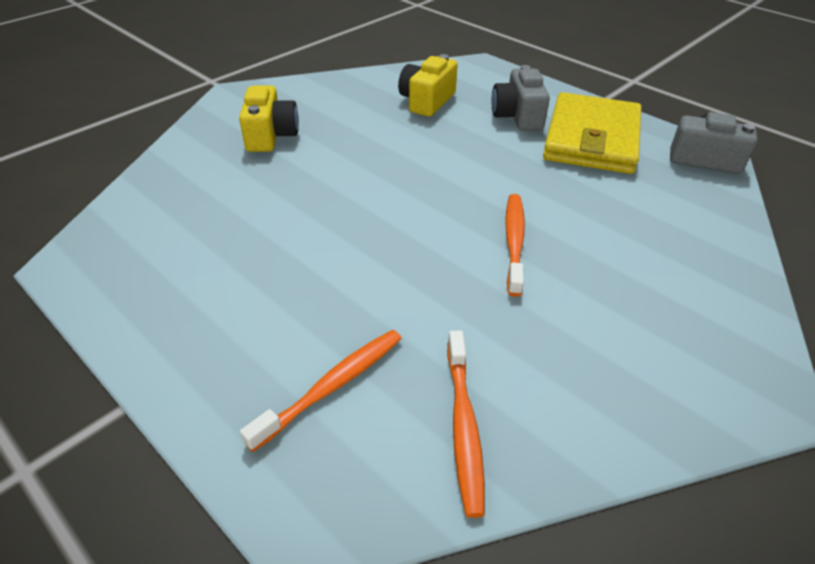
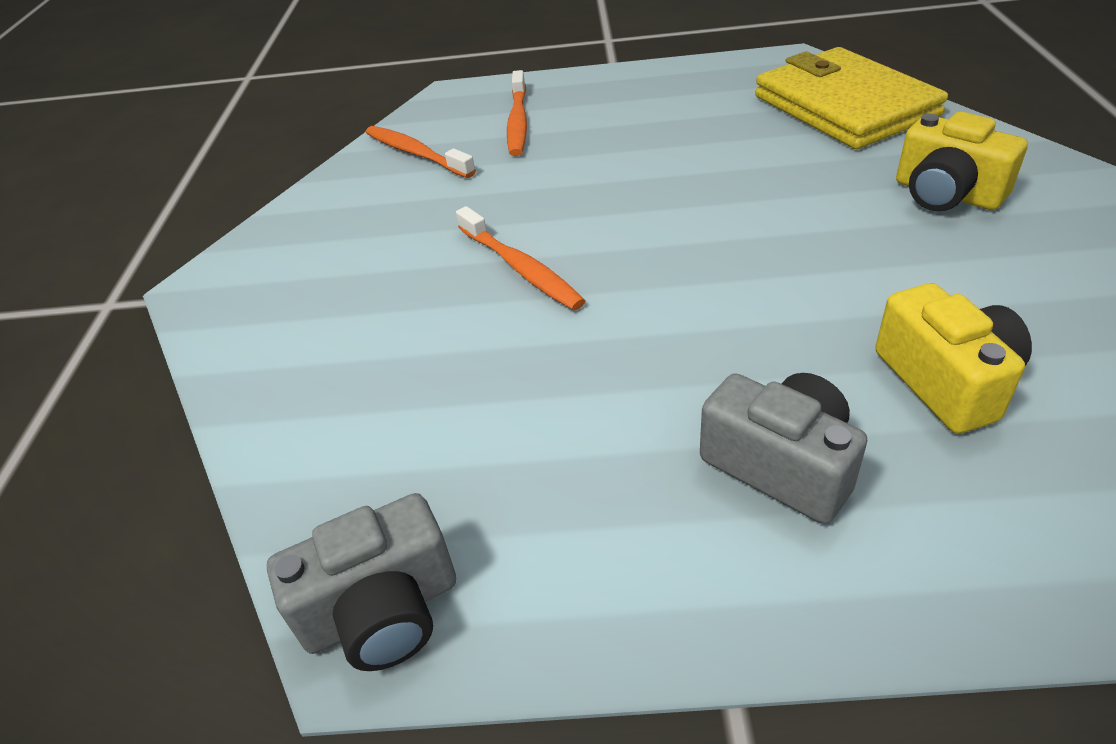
camera: 140 degrees right, 0 degrees up
yellow wallet [543,92,641,174] -> yellow wallet moved to [755,47,948,149]

